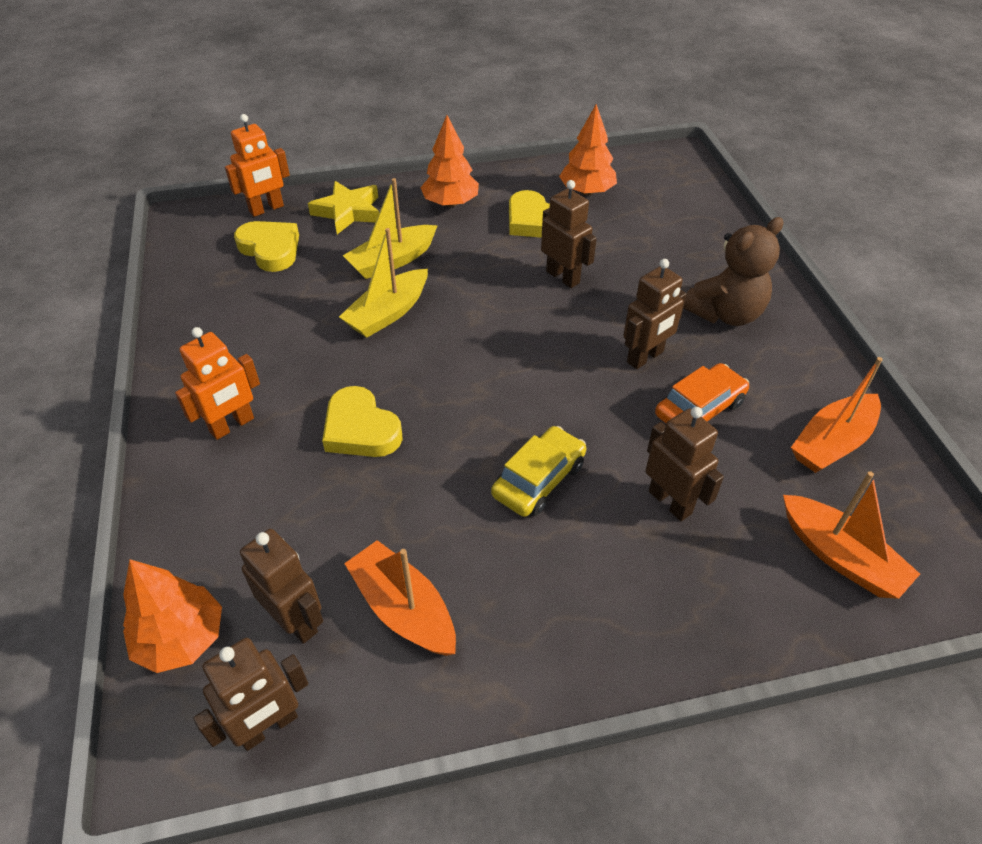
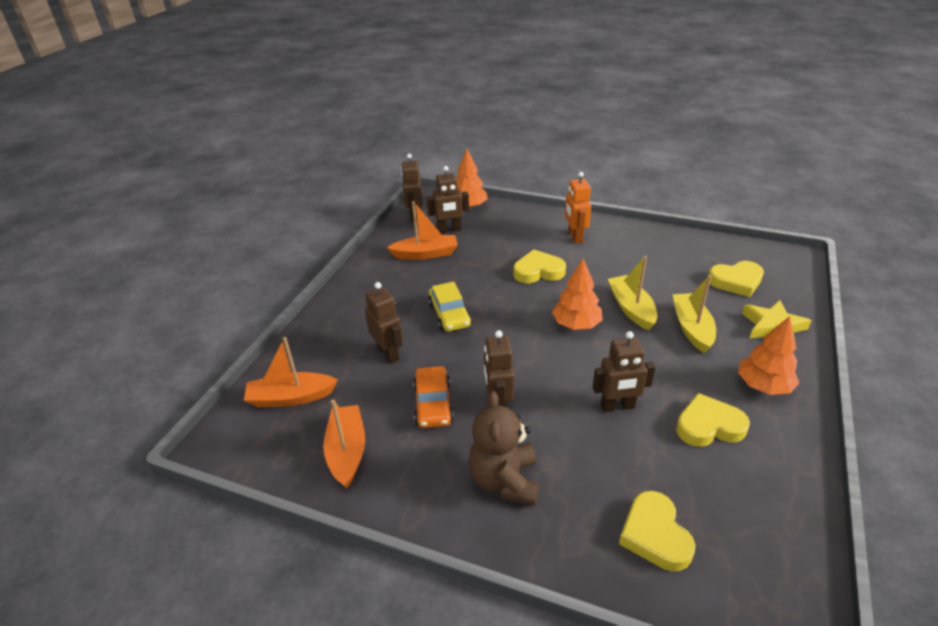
camera: 125 degrees right, 10 degrees down
orange robot [225,114,290,217] -> none
orange tree [559,104,617,196] -> orange tree moved to [552,258,603,330]
brown robot [645,407,724,521] -> brown robot turned 120 degrees counterclockwise [365,282,403,364]
none -> yellow heart [619,491,696,571]

